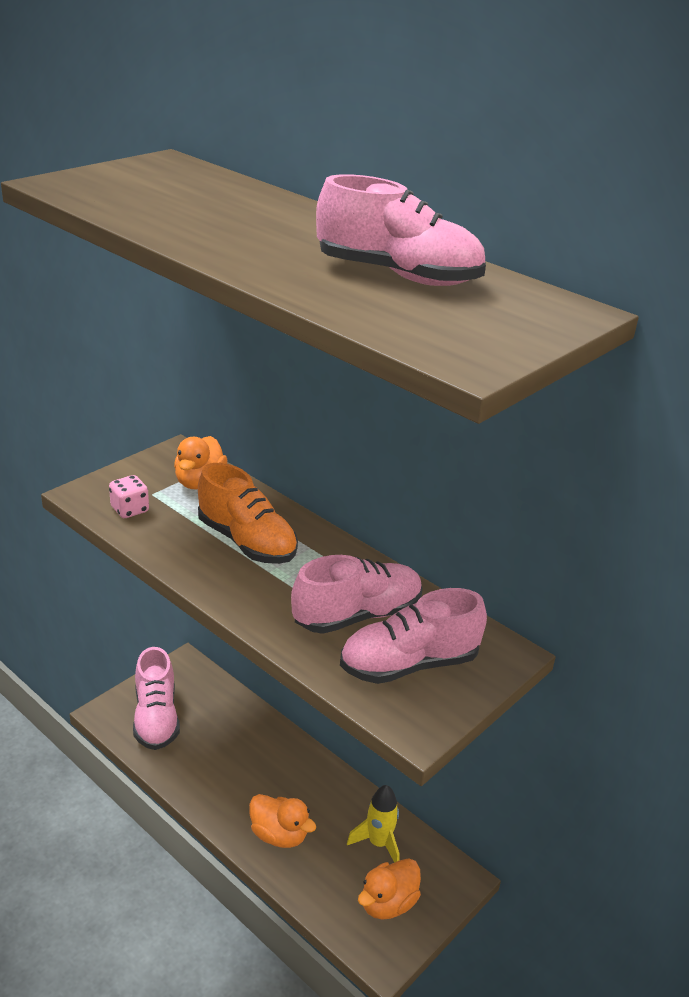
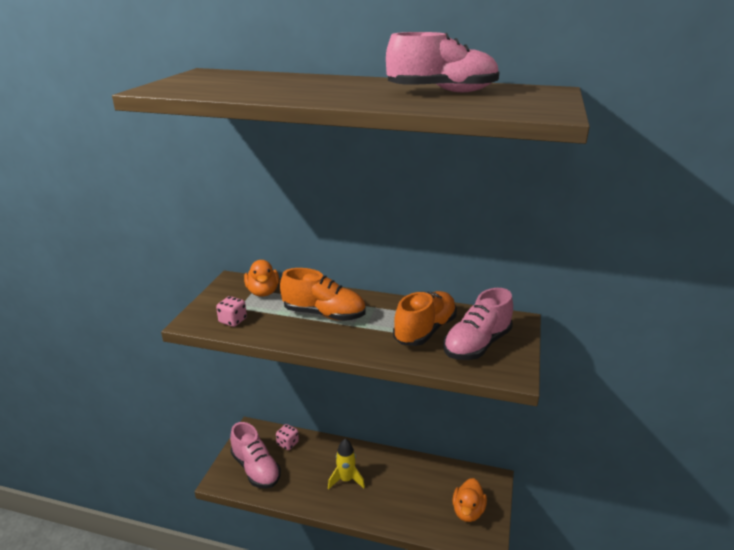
camera: 25 degrees left, 5 degrees down
orange duck [249,794,316,848] -> none
pink shoe [291,555,423,634] -> orange shoe [393,291,457,346]
yellow rocket [347,785,400,863] -> yellow rocket moved to [328,439,365,489]
none -> pink dice [276,424,299,450]

